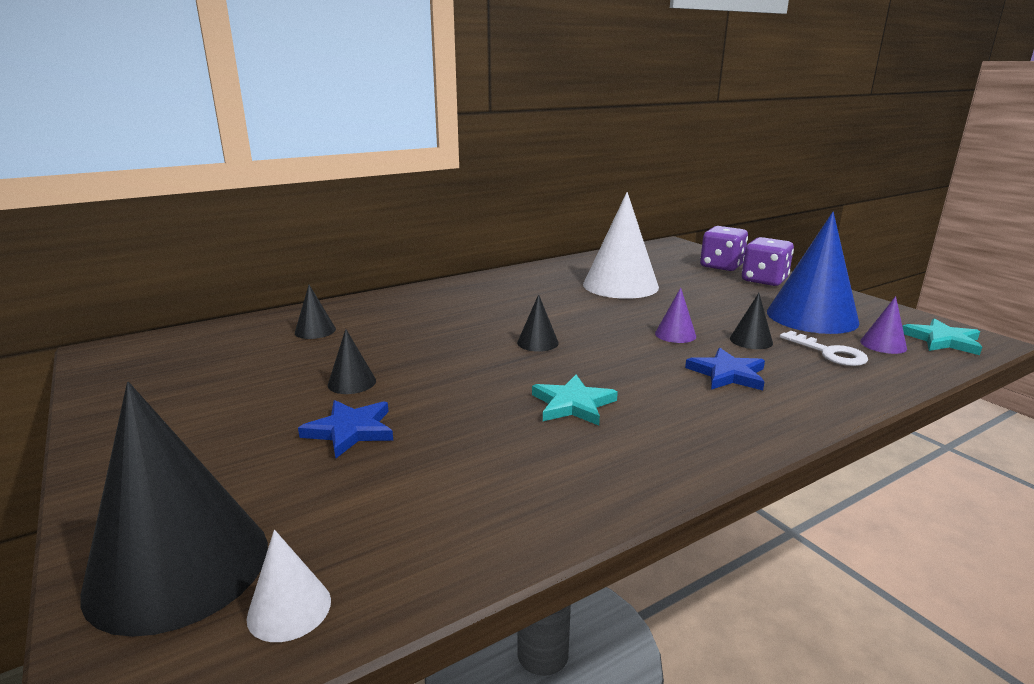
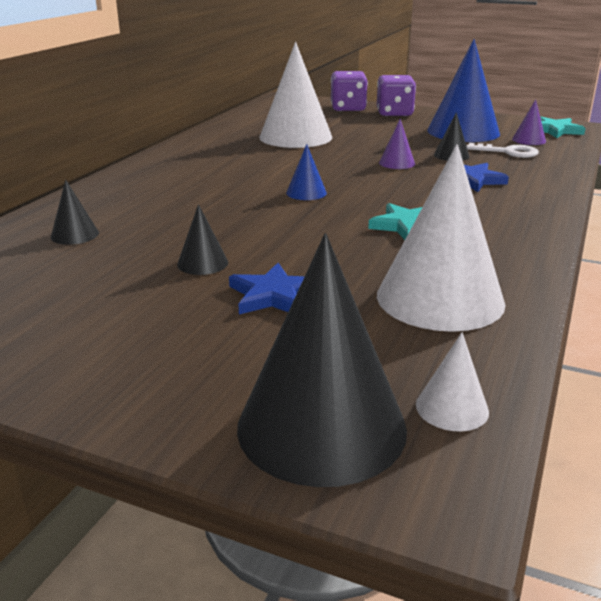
camera: 35 degrees left, 5 degrees up
black cone [517,294,559,352] -> blue cone [286,144,327,200]
none -> white cone [377,144,505,332]

